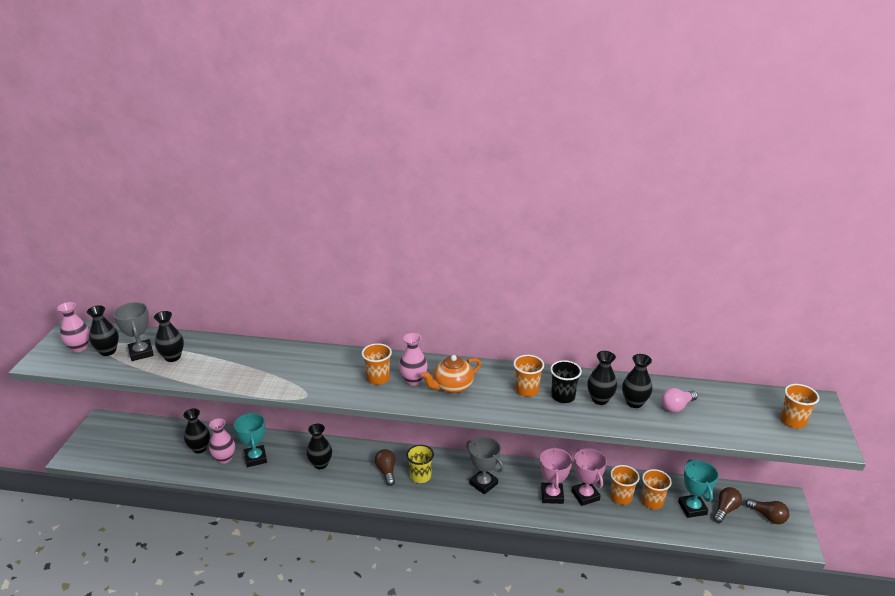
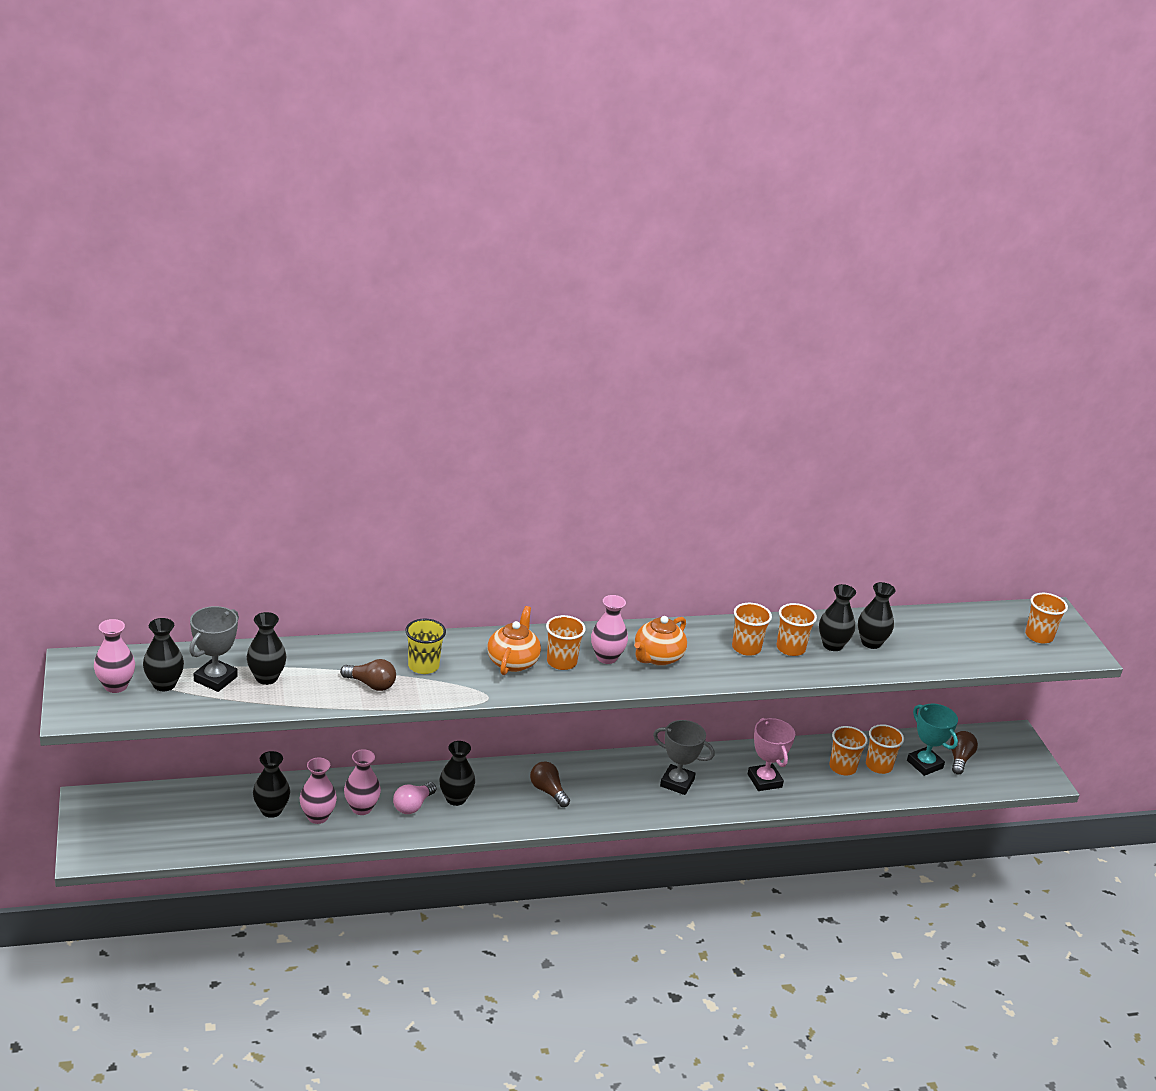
camera: 25 degrees left, 0 degrees up
grey trophy [113,302,154,361] -> grey trophy turned 75 degrees clockwise [189,606,239,692]
turquoise trophy [234,413,267,467] -> pink vase [344,749,381,815]
yellow cup [406,445,434,483] -> yellow cup moved to [405,619,446,674]
black cup [550,360,582,403] -> orange cup [776,603,817,656]
pink trophy [572,448,607,506] -> none
pink light bulb [661,388,698,412] -> pink light bulb moved to [393,782,436,814]
brown light bulb [746,499,789,524] -> brown light bulb moved to [340,659,396,691]
none -> orange teapot [487,606,541,675]

